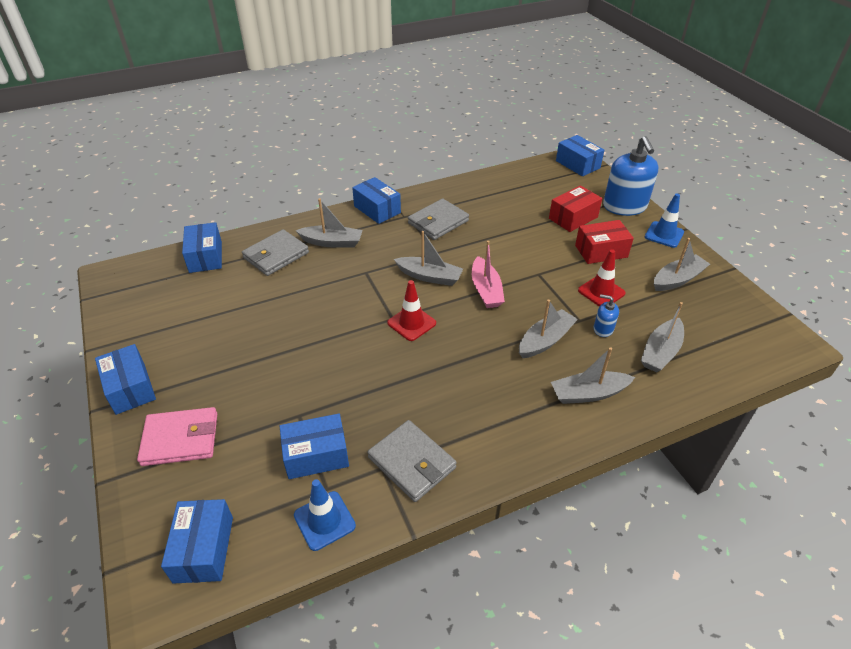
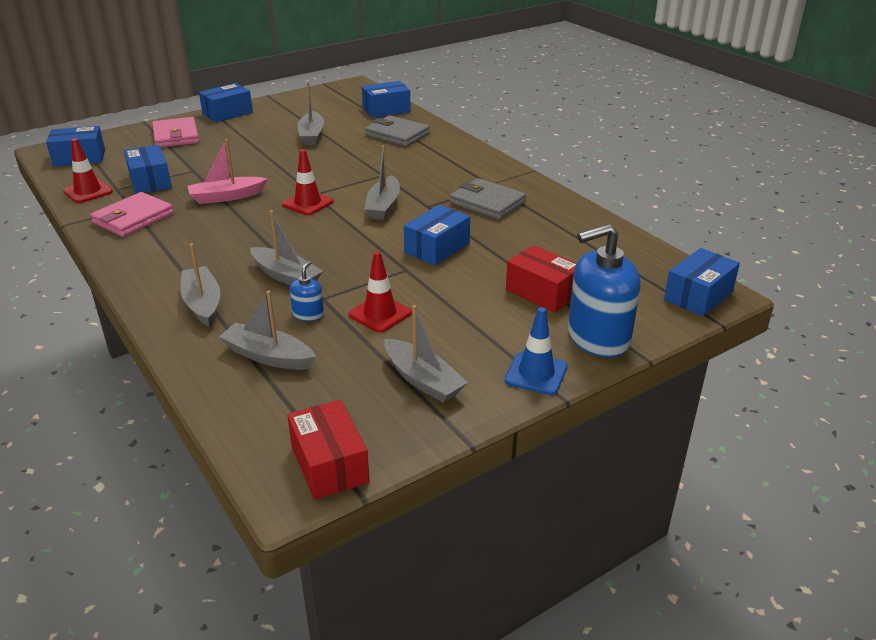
camera: 80 degrees right, 10 degrees down
blue traffic cone [294,479,356,551] -> red traffic cone [63,139,113,203]
grey boat [295,198,363,248] -> grey boat moved to [298,82,324,145]
blue box [352,177,401,224] -> blue box moved to [404,205,470,266]
grey wallet [367,420,457,502] -> pink wallet [90,192,174,237]
pink boat [472,241,505,308] -> pink boat moved to [188,139,268,204]
red box [575,220,634,264] -> red box moved to [287,399,370,500]

